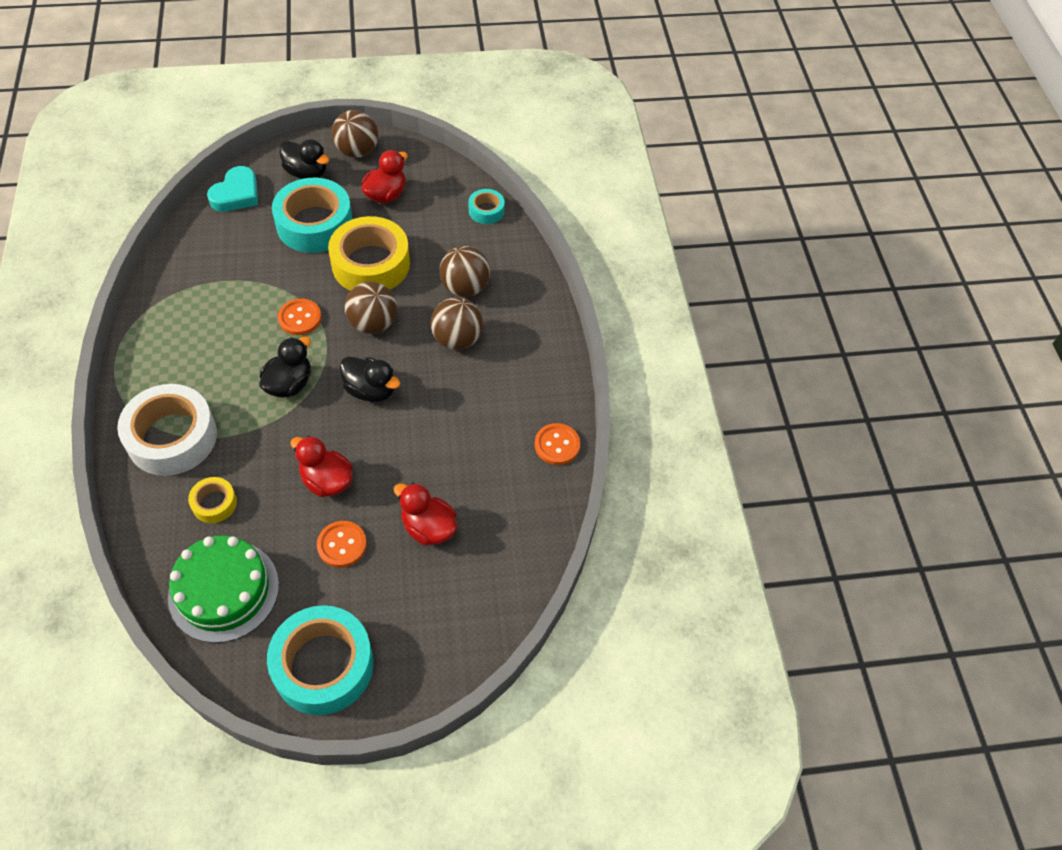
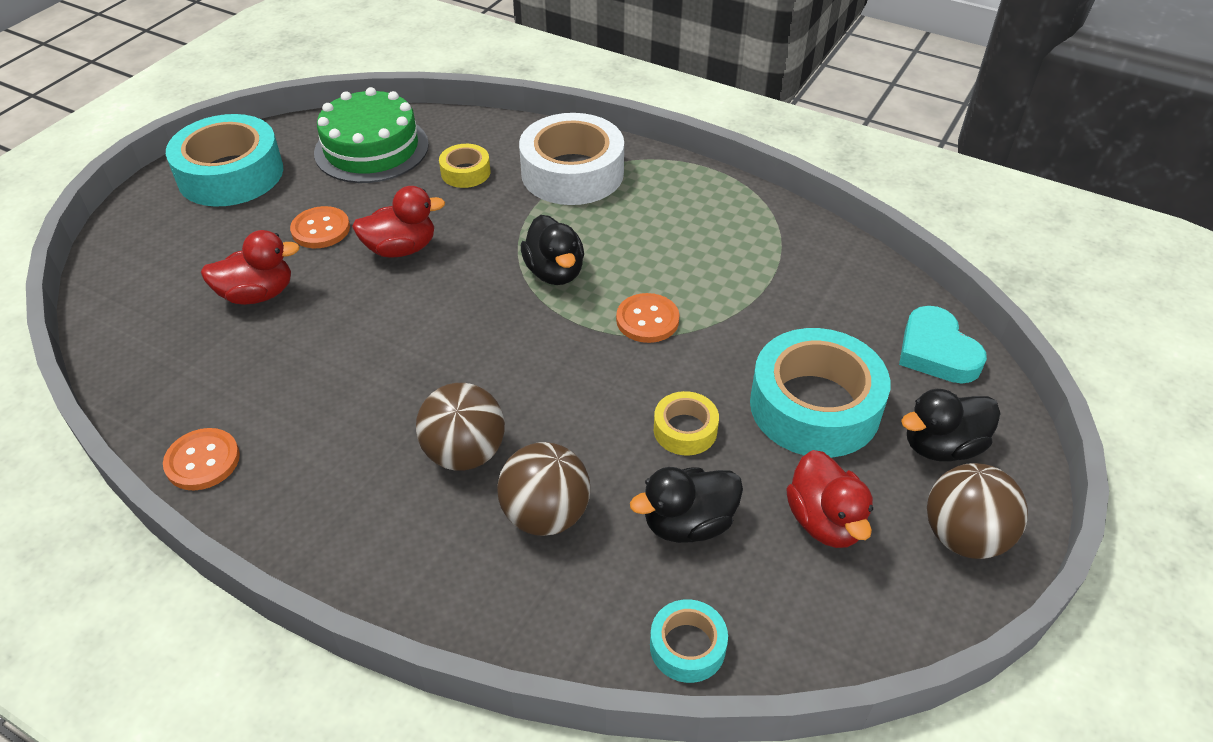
camera: 130 degrees right, 10 degrees down
yellow tape [328,216,410,291] -> yellow tape [654,391,719,456], size x0.48
black duck [339,357,400,402] -> black duck moved to [630,467,743,543]
brown ball [345,282,397,334] -> none

